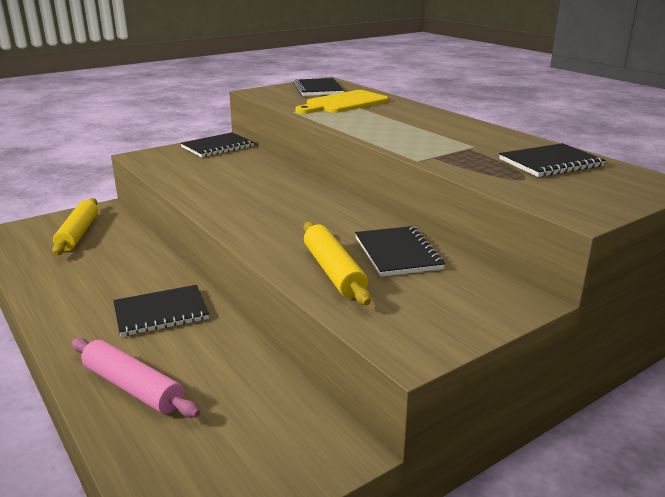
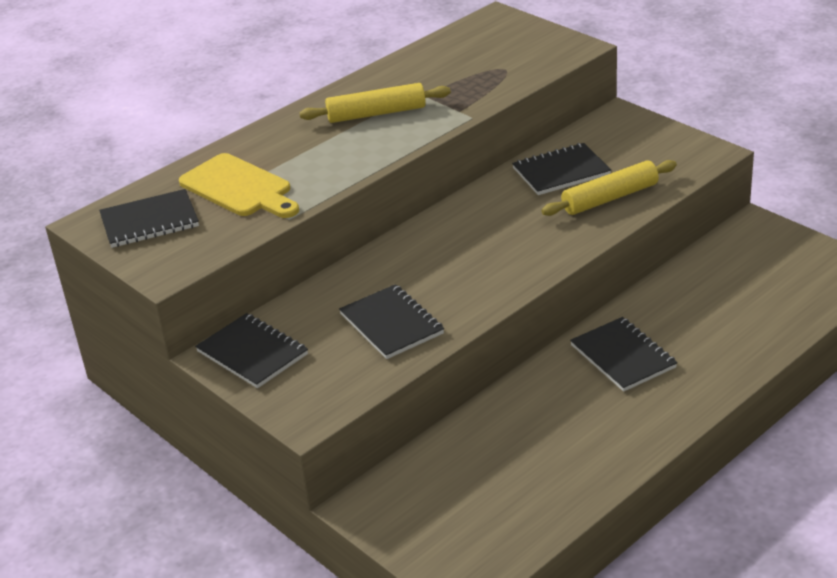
camera: 95 degrees left, 10 degrees up
yellow rolling pin [52,198,98,255] -> yellow rolling pin moved to [300,83,451,123]
pink rolling pin [71,338,200,418] -> none
black notebook [499,143,605,177] -> black notebook moved to [339,284,444,359]

